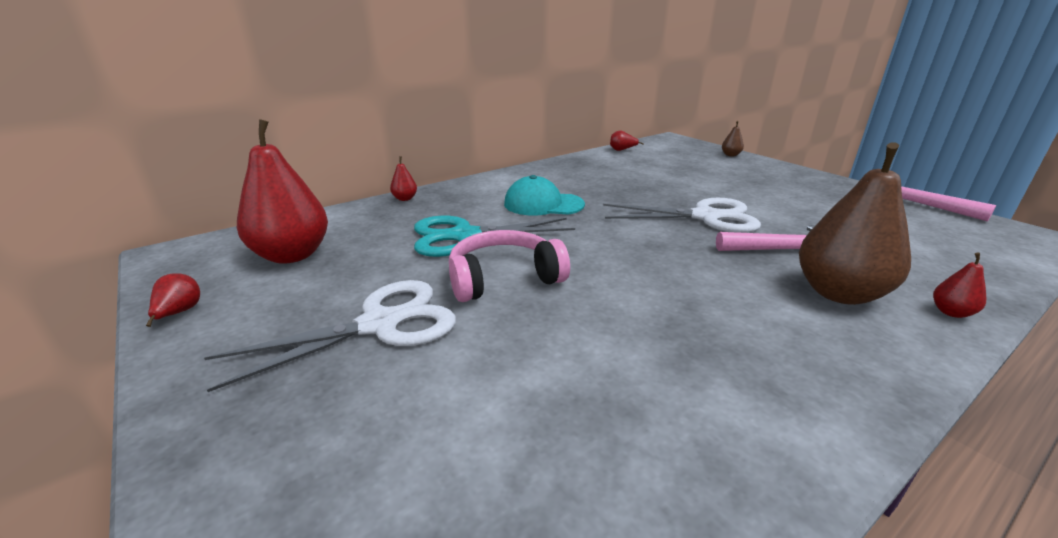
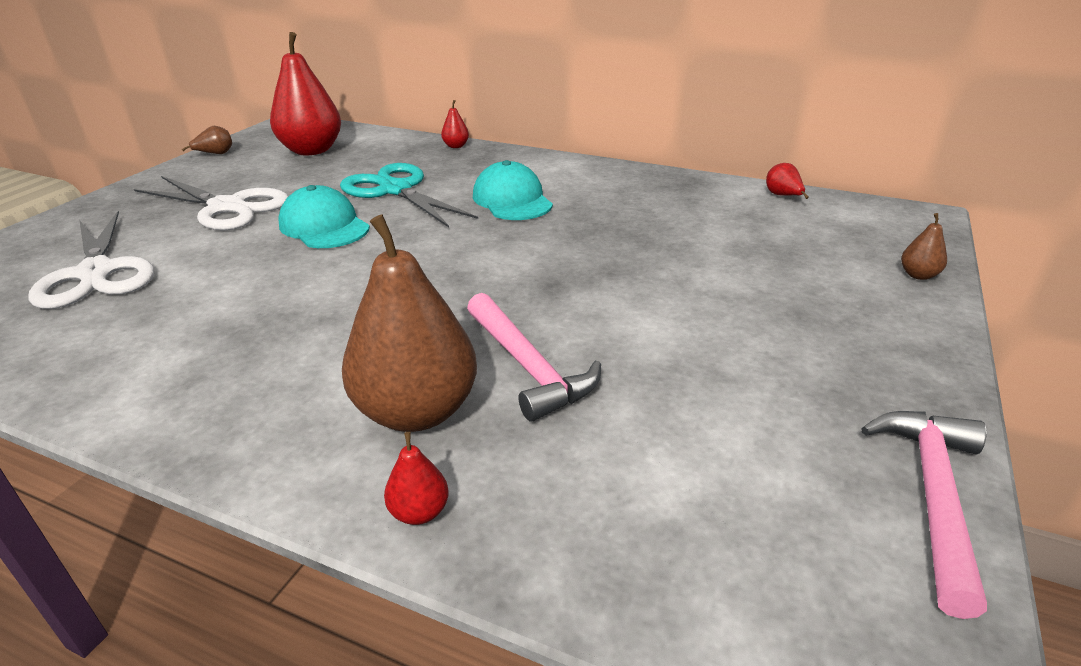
camera: 60 degrees right, 5 degrees up
red pear [146,273,200,327] -> brown pear [182,126,232,154]
pink headphones [449,230,570,302] -> turquoise cap [279,185,370,248]
white scissors [603,198,761,233] -> white scissors moved to [28,211,154,309]

